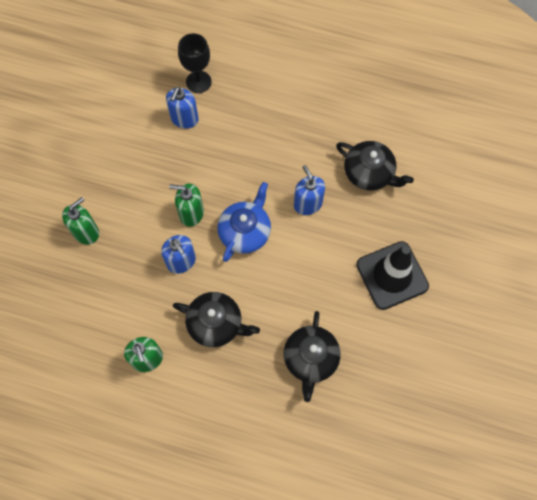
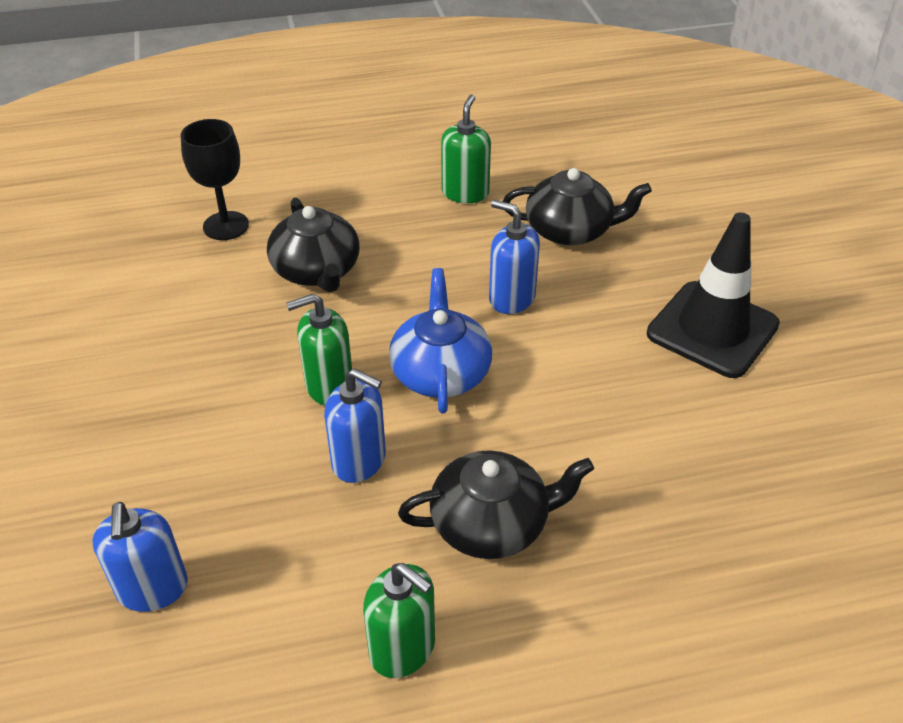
camera: 30 degrees left, 25 degrees down
green soap dispenser [62,197,99,245] -> green soap dispenser moved to [441,94,491,203]
blue soap dispenser [166,87,199,129] -> blue soap dispenser moved to [92,502,188,612]
black teapot [284,311,340,402] -> black teapot moved to [267,197,360,292]

